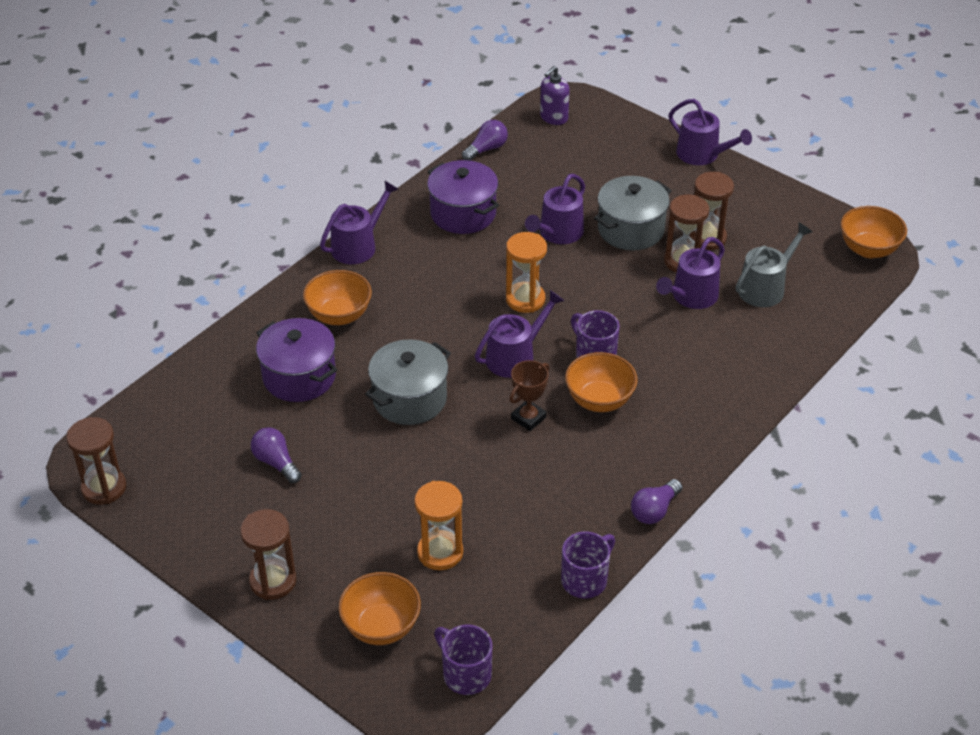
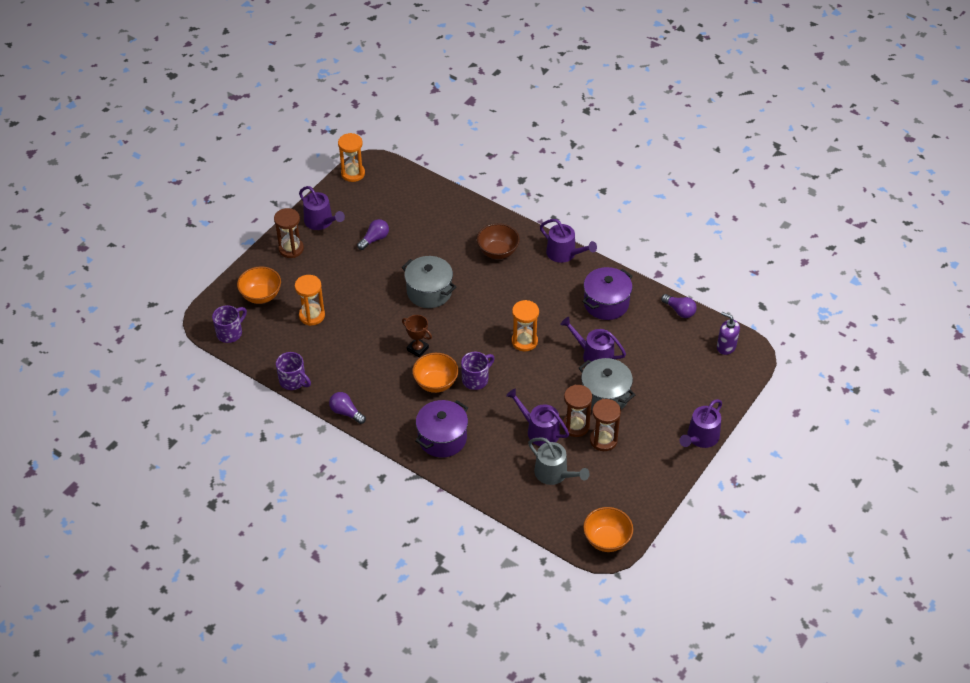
camera: 85 degrees right, 5 degrees up
brown hourglass [66,417,126,505] -> orange hourglass [338,133,365,182]
purple pot [256,318,337,402] -> purple pot moved to [415,400,468,458]
orange bowl [303,270,372,325] -> brown bowl [477,223,520,259]
purple watering can [475,290,564,378] -> purple watering can moved to [299,186,345,230]

